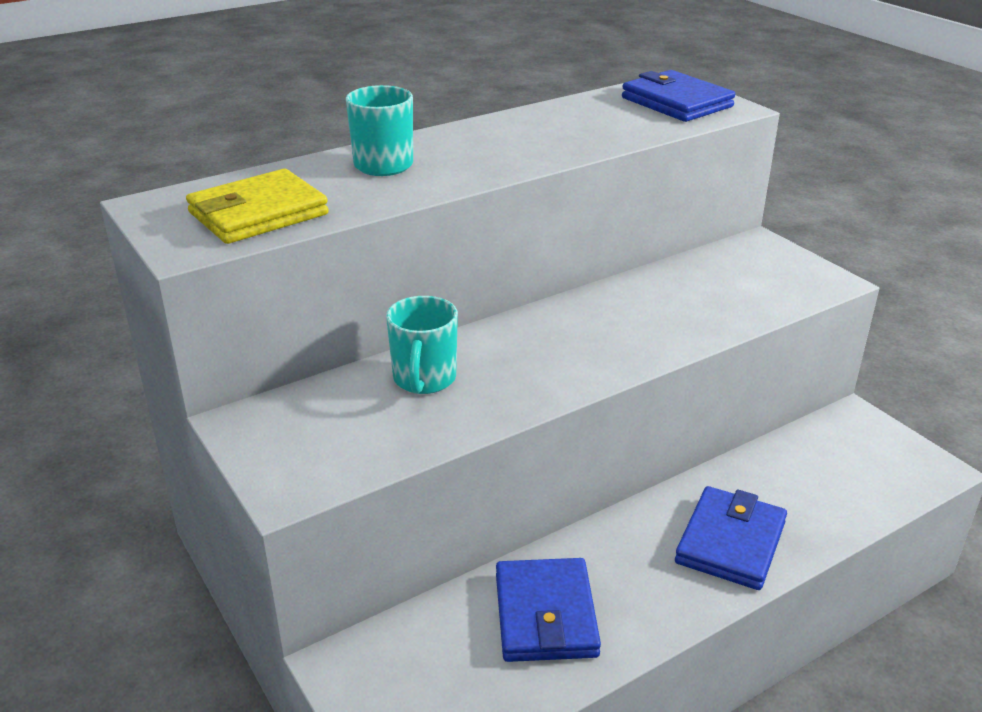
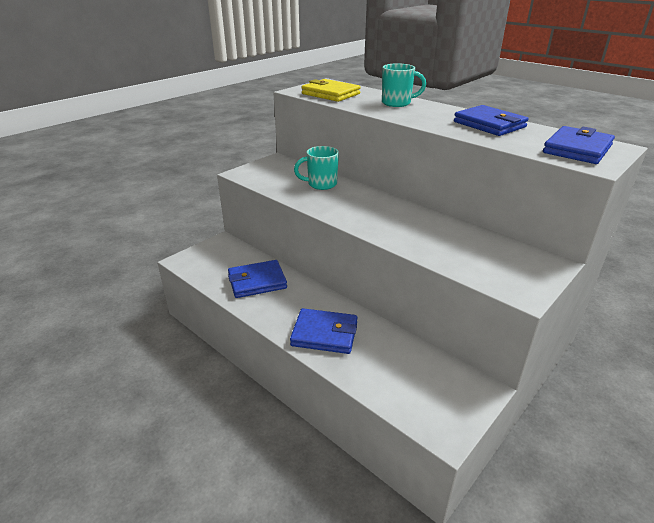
camera: 75 degrees right, 0 degrees up
none -> blue wallet [454,105,528,136]

